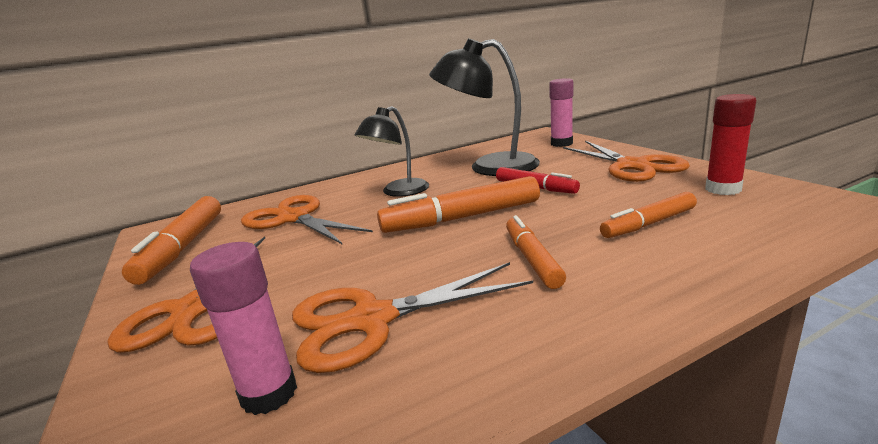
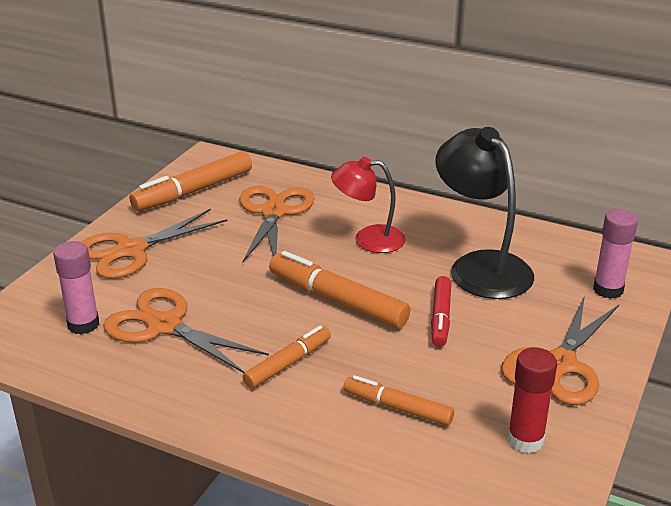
camera: 50 degrees right, 10 degrees up
black lamp [355,106,429,197] -> red lamp [331,157,406,253]

